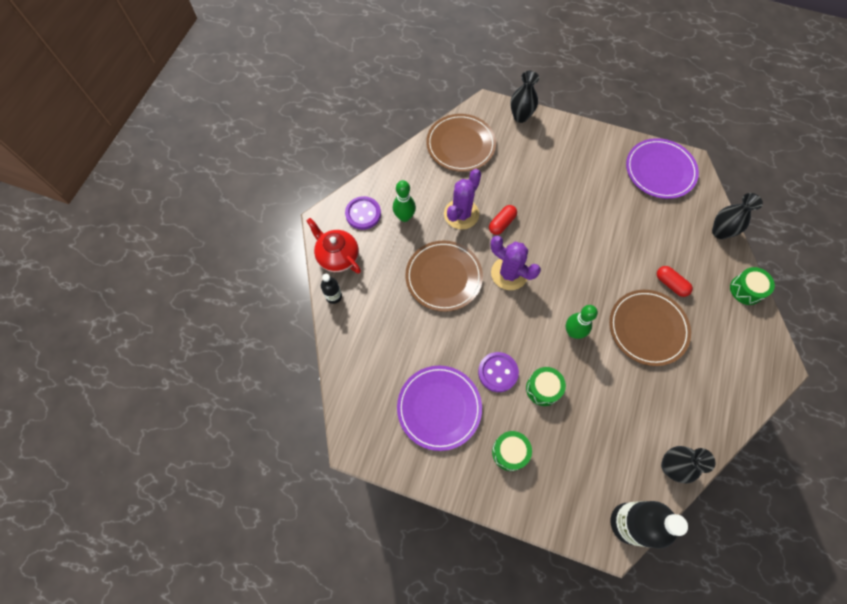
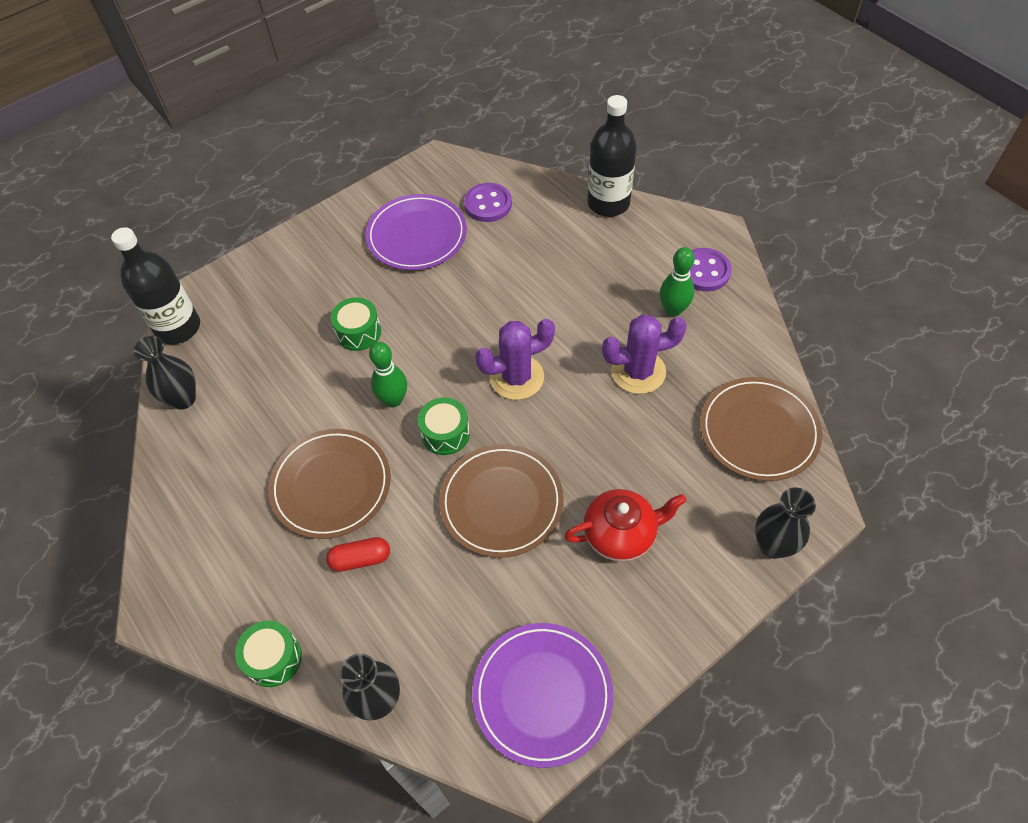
camera: 125 degrees right, 10 degrees down
red teapot [306,218,361,274] -> red teapot moved to [564,489,687,562]
black bottle [321,274,342,304] -> black bottle [588,95,637,217], size x2.02
brown plate [405,241,483,312] -> brown plate moved to [439,444,563,558]
purple cactus [444,169,481,230] -> purple cactus turned 75 degrees counterclockwise [602,314,687,394]
purple button [478,352,519,392] -> purple button moved to [464,183,512,222]
red capsule [489,205,517,235] -> none
green drum [492,431,532,471] -> green drum moved to [418,397,470,455]

